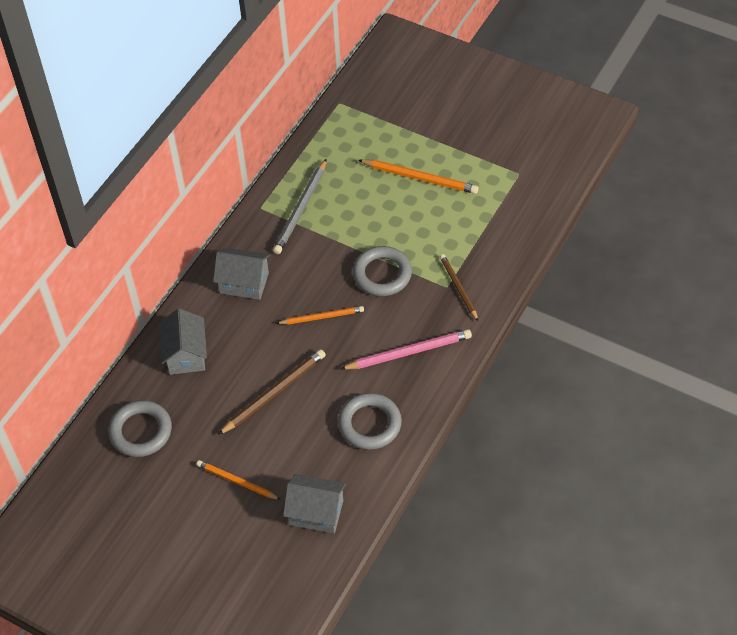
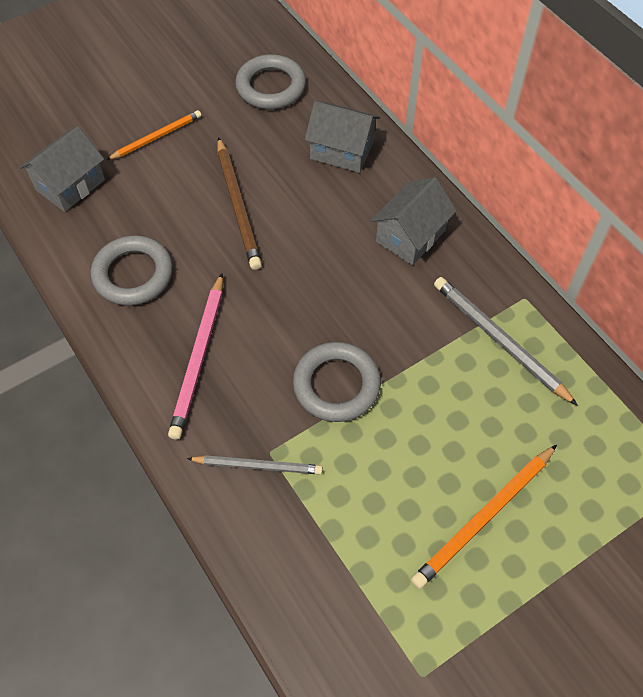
camera: 115 degrees right, 5 degrees up
orange pencil [276,306,364,325] -> none
brown pencil [440,254,478,321] -> grey pencil [187,455,323,474]

